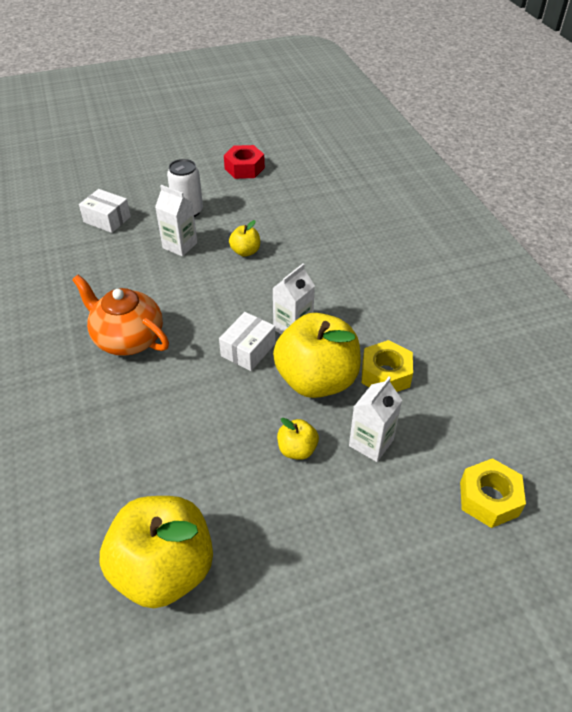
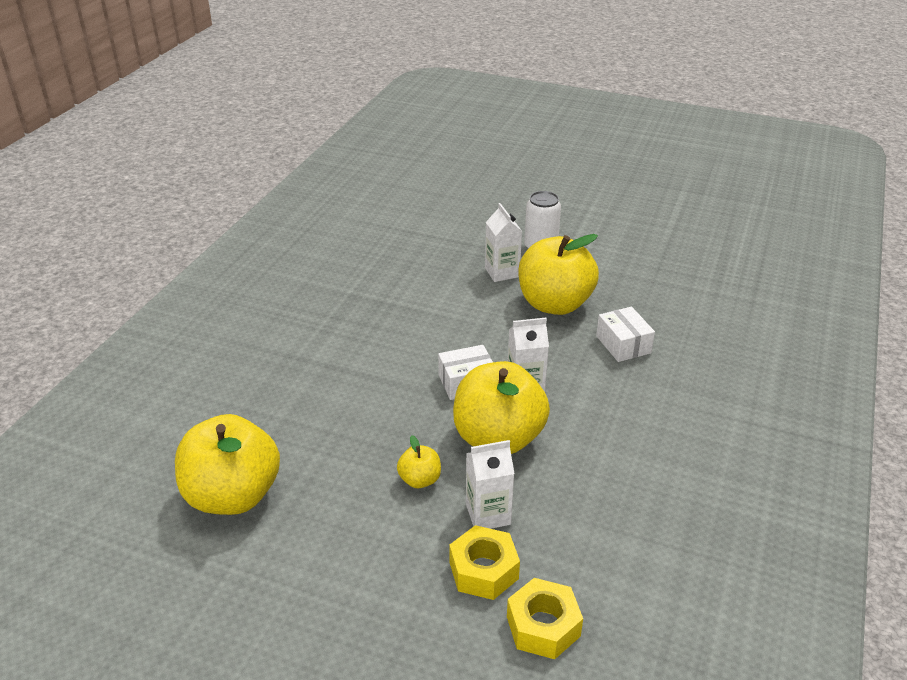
camera: 40 degrees right, 10 degrees down
orange teapot [72,275,169,356] -> none
white box [79,189,131,233] -> white box moved to [596,306,655,362]
red nut [224,145,265,179] -> none
yellow apple [229,220,260,257] -> yellow apple [518,234,599,315], size x2.25
yellow nut [362,340,413,392] -> yellow nut moved to [449,525,520,600]

